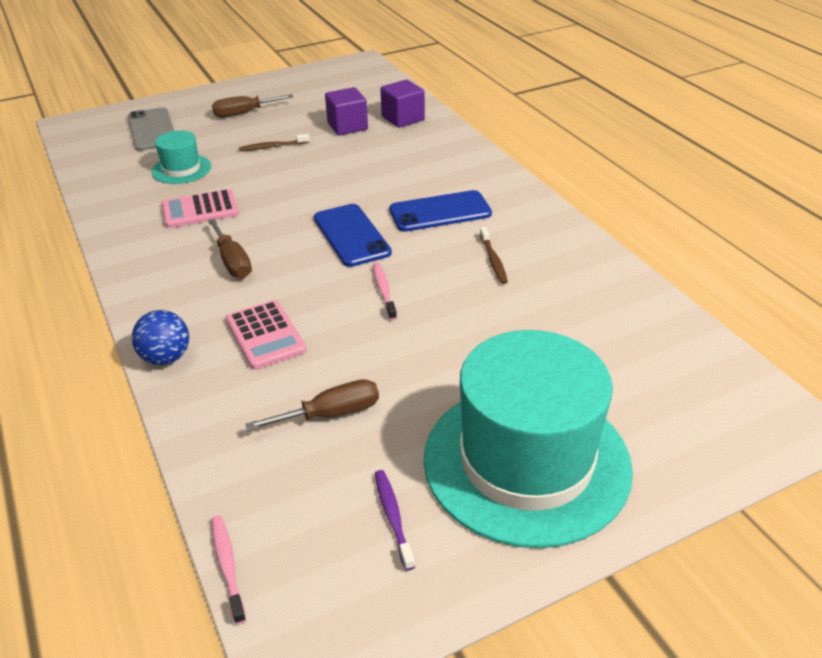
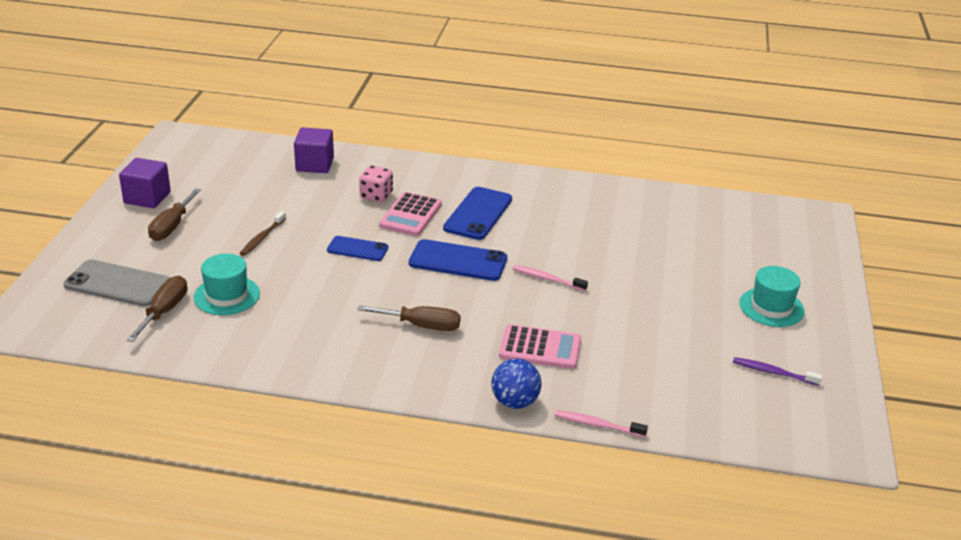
camera: 55 degrees left, 5 degrees down
pink calculator [162,189,239,228] -> pink calculator moved to [379,192,442,236]
pink toothbrush [211,516,246,624] -> pink toothbrush moved to [555,410,648,437]
brown screwdriver [246,379,379,431] -> brown screwdriver moved to [126,276,187,342]
purple cube [325,87,368,136] -> purple cube moved to [119,158,171,208]
turquoise hat [424,330,633,548] -> turquoise hat [739,266,805,327], size x0.44
brown toothbrush [480,227,508,284] -> none
none -> blue phone [327,236,388,261]
none -> pink dice [359,165,393,202]

